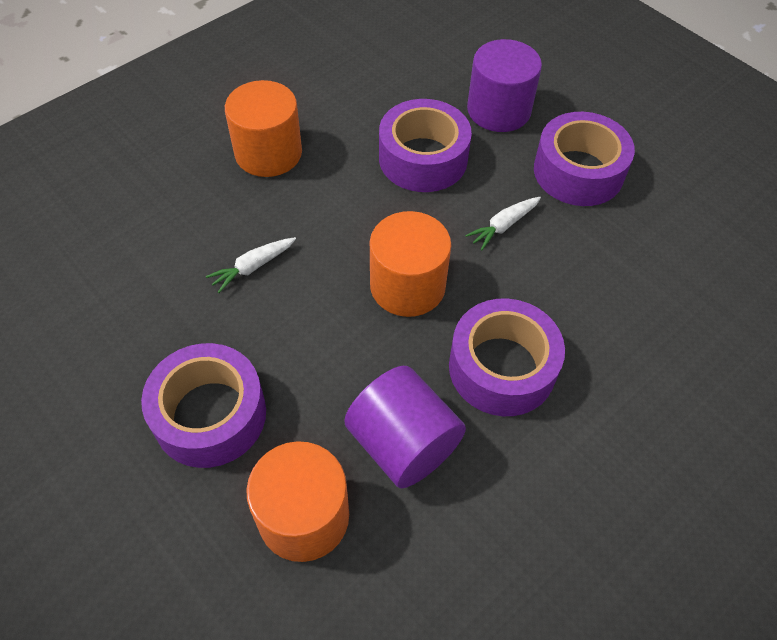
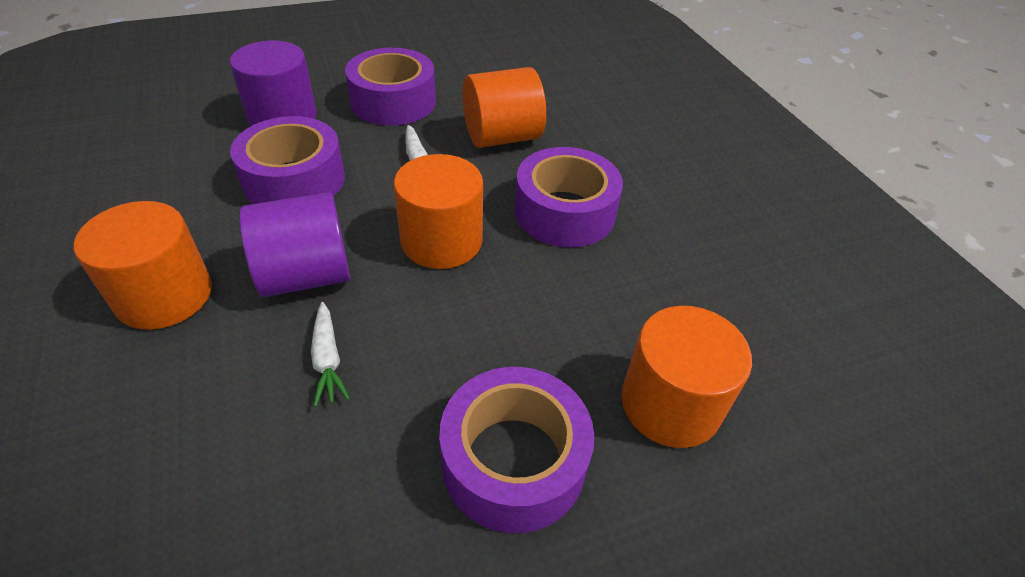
camera: 70 degrees left, 10 degrees down
purple cylinder [344,366,466,489] -> purple cylinder moved to [239,192,350,297]
none -> orange cylinder [463,67,546,148]

